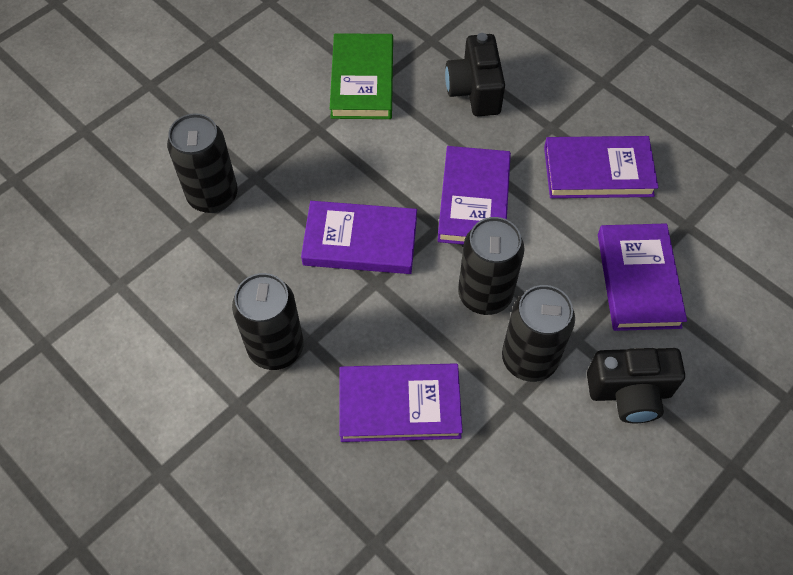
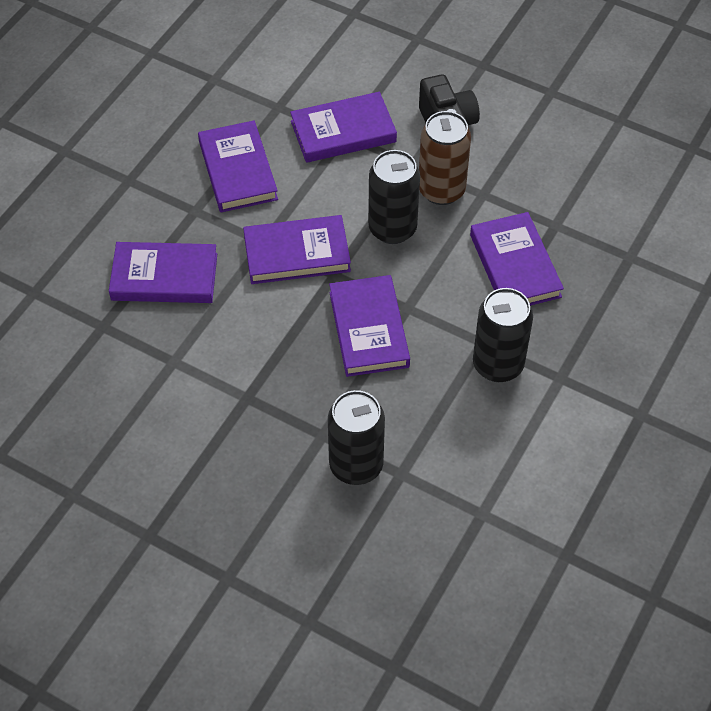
camera: 105 degrees left, 5 degrees down
green book [330,33,393,119] -> none
black camera [445,33,505,116] -> purple book [109,242,217,303]
black can [502,285,575,382] -> brown can [419,111,471,205]

